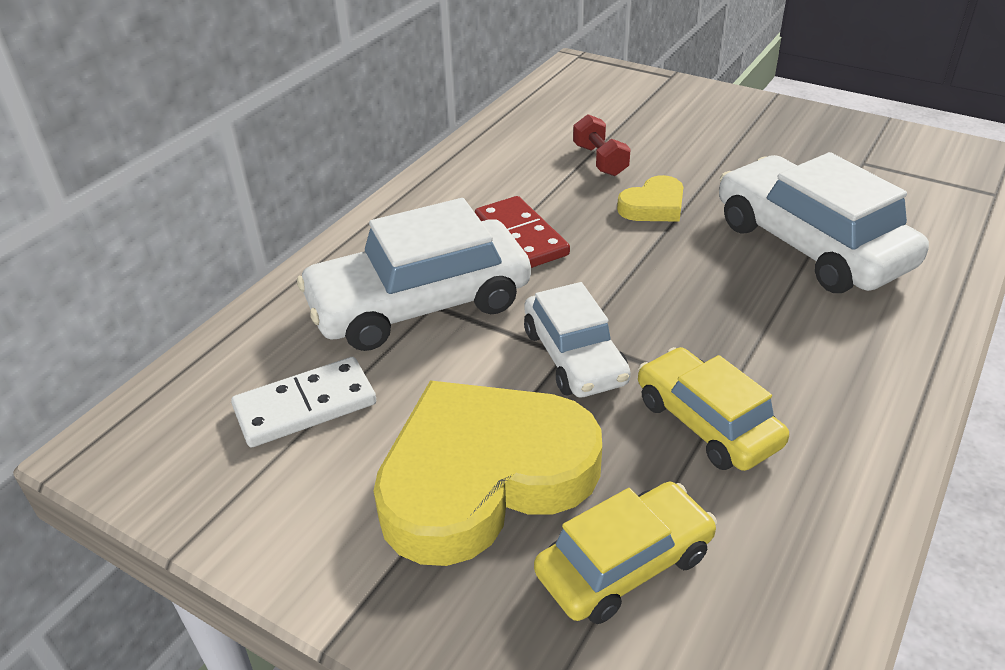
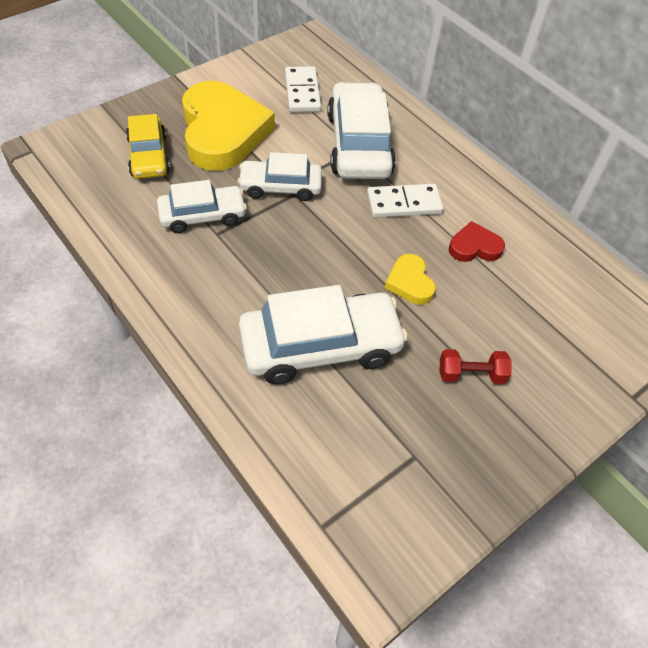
camera: 105 degrees right, 15 degrees up
red domino [475,196,570,268] -> white domino [367,184,443,218]
red dumbbell [573,114,631,176] -> red dumbbell moved to [440,349,512,384]
yellow car [638,347,789,471] -> white car [157,180,247,233]
none -> red heart [449,221,505,262]

